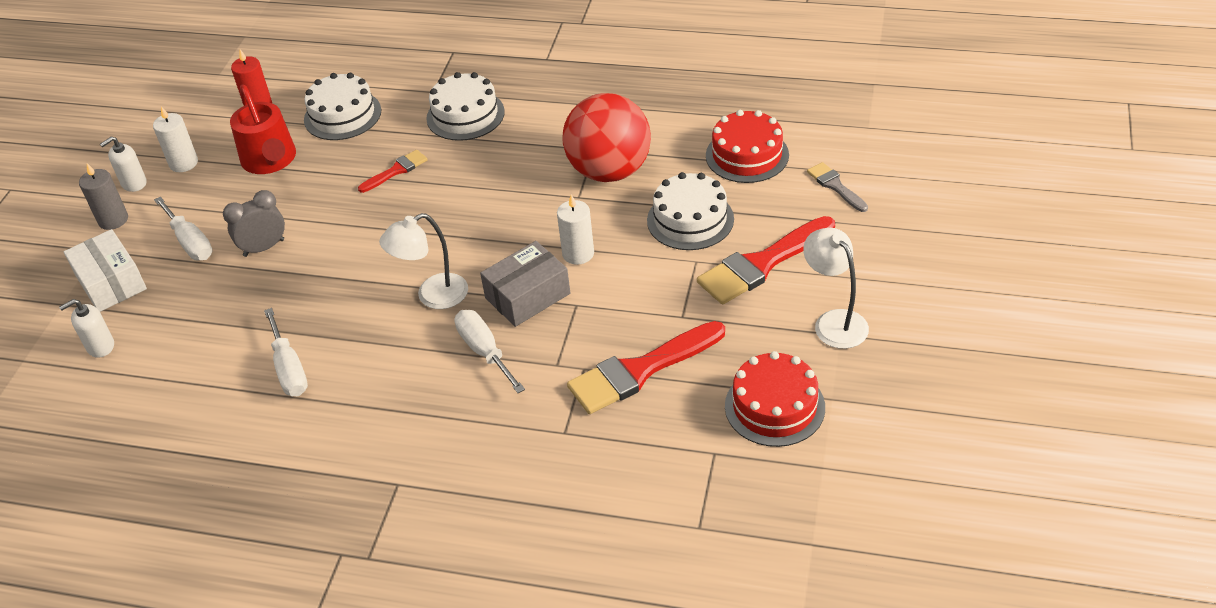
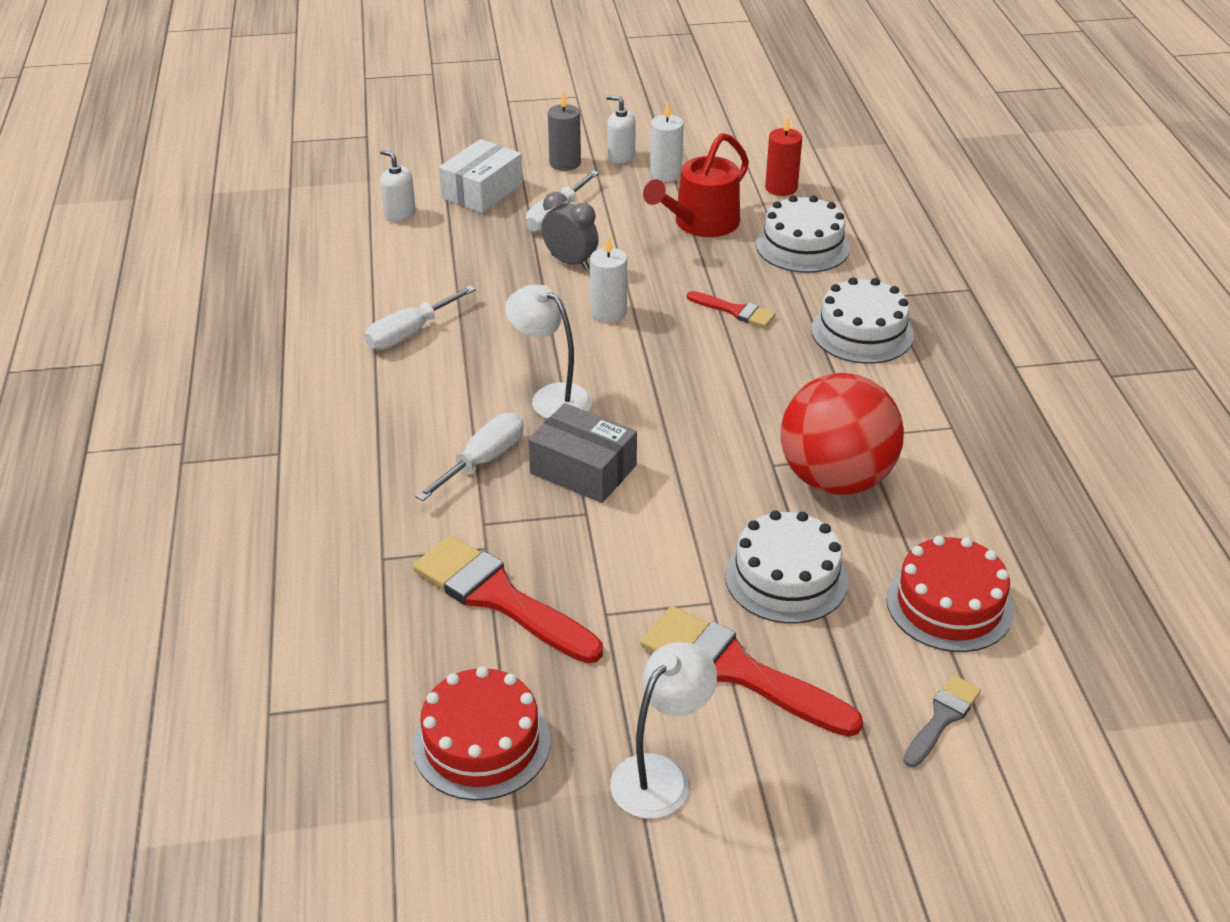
camera: 65 degrees right, 5 degrees down
white candle [557,194,594,265] -> white candle moved to [590,236,627,323]

